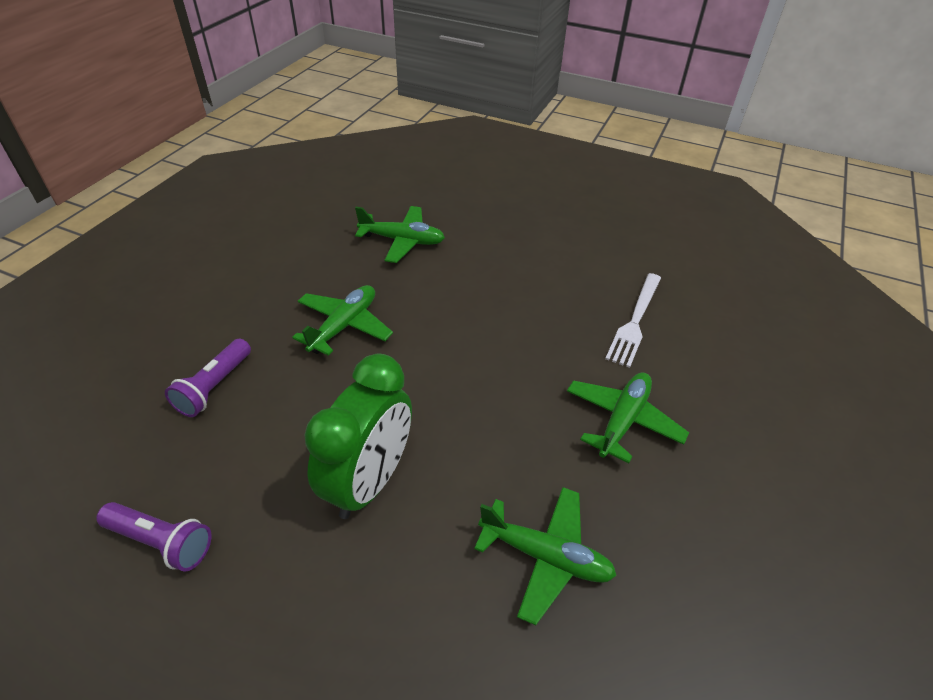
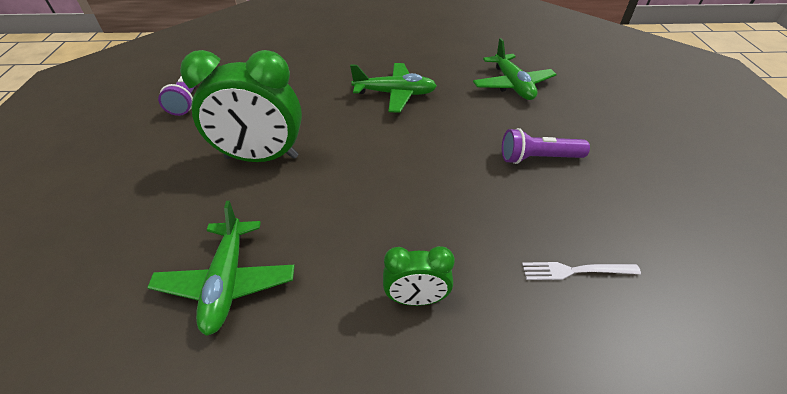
camera: 65 degrees right, 0 degrees up
purple flashlight [165,339,251,417] -> purple flashlight moved to [502,128,590,164]
green plane [567,373,689,463] -> green clock [383,246,455,306]
white fork [605,273,661,368] -> white fork [522,262,641,280], size x0.64

